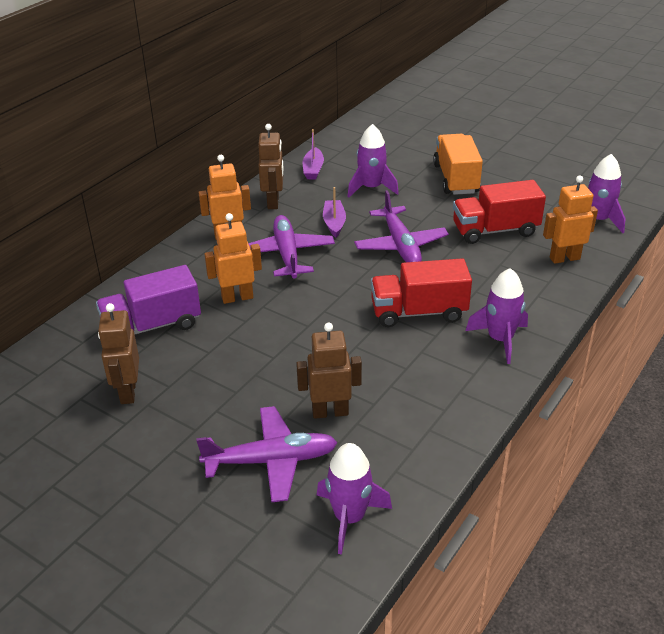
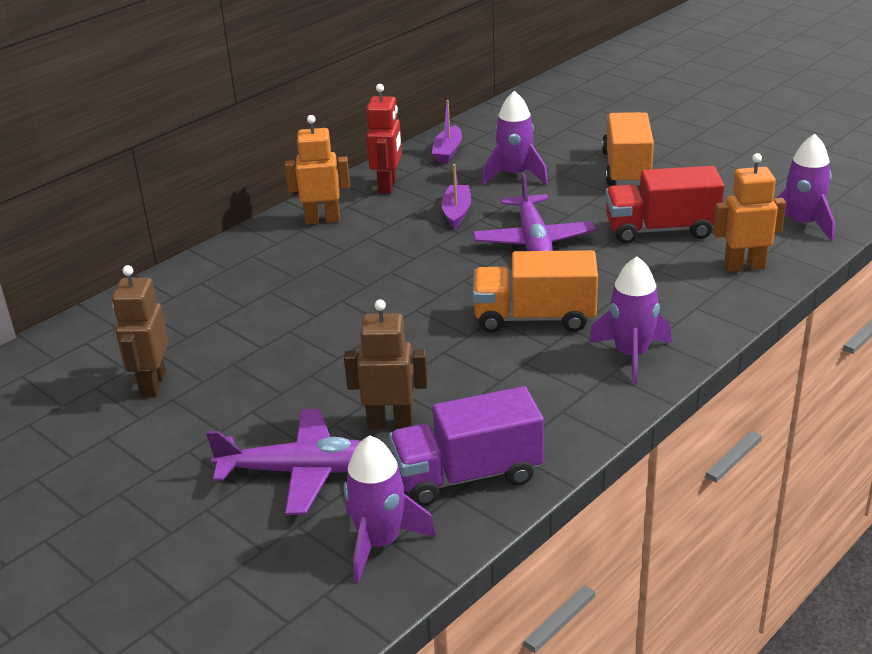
camera: 10 degrees right, 5 degrees down
purple truck [96,265,201,334] -> purple truck moved to [389,386,544,506]
orange robot [205,213,262,304] -> none
purple plane [248,215,335,279] -> none
brown robot [258,124,284,209] -> red robot [366,84,402,194]
red truck [371,258,472,327] -> orange truck [473,250,598,333]

